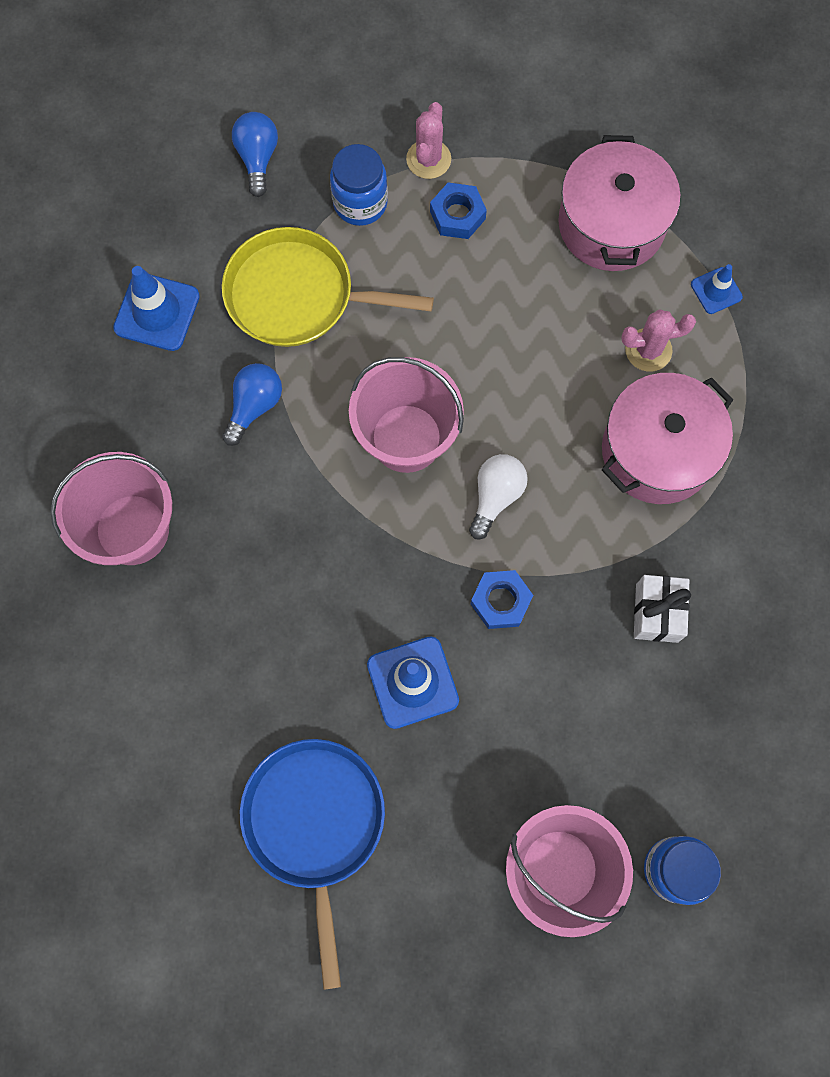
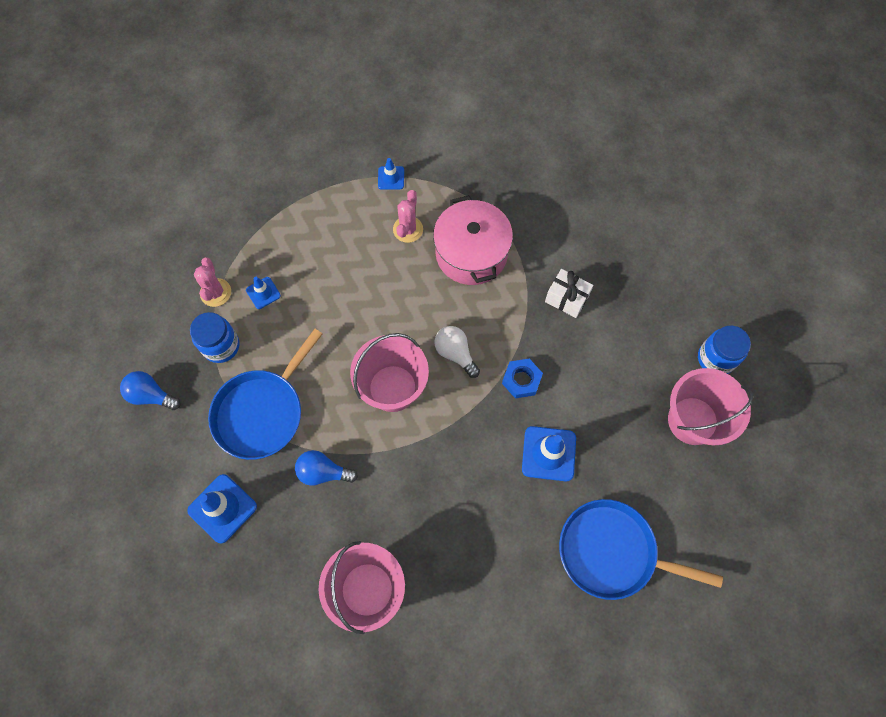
camera: 65 degrees left, 5 degrees down
yellow pan [222,227,434,347] -> blue pan [208,329,322,460]
blue light bulb [222,363,282,446] -> blue light bulb turned 45 degrees counterclockwise [295,450,358,486]
pink cactus [406,102,451,179] -> pink cactus turned 45 degrees clockwise [194,257,231,307]
blue nut [430,182,487,239] -> blue traffic cone [246,277,281,309]
pink pot [558,135,681,271] -> none

